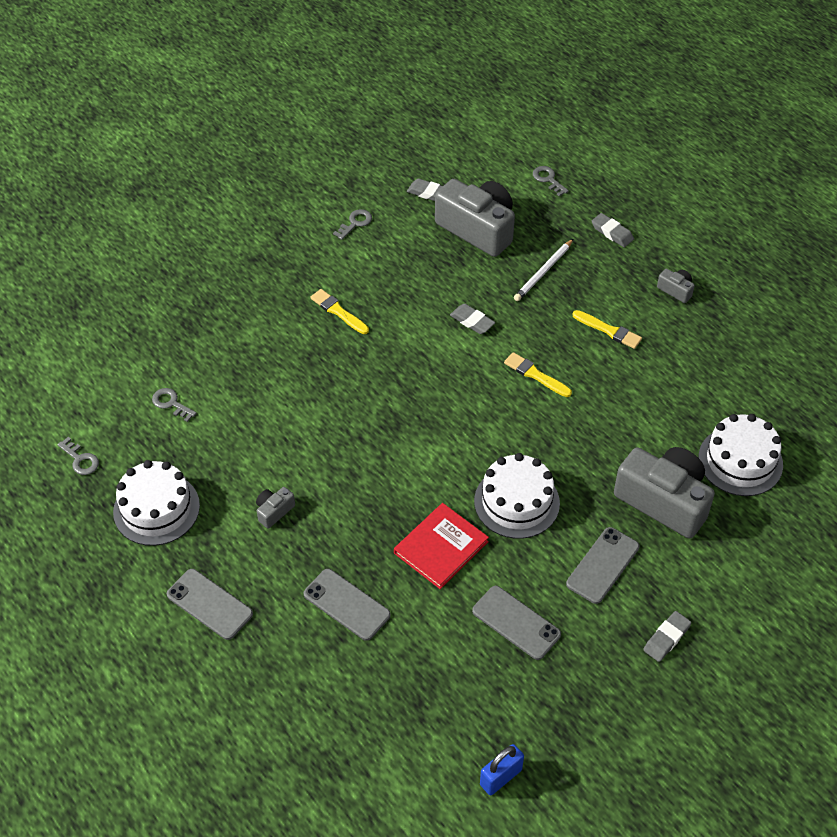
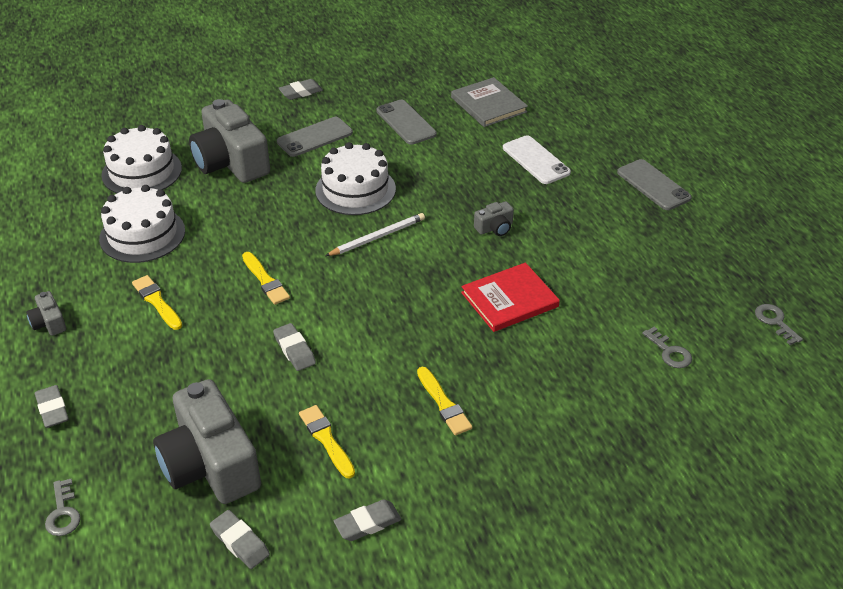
camera: 160 degrees left, 10 degrees down
white cake [113,460,200,546] -> white cake moved to [99,185,185,263]
grey camera [256,487,295,528] -> grey camera moved to [474,201,514,236]
grey phone [304,569,391,641] -> white phone [503,135,571,184]
grey key [333,209,372,240] -> grey eraser [334,499,402,541]
red book [394,503,489,589] -> red book moved to [461,263,560,332]
blue padlock [480,744,524,795] -> none
white pencil [514,239,573,301] -> white pencil moved to [325,213,425,256]
none -> yellow brush [299,405,355,479]
none -> grey book [451,77,528,127]

